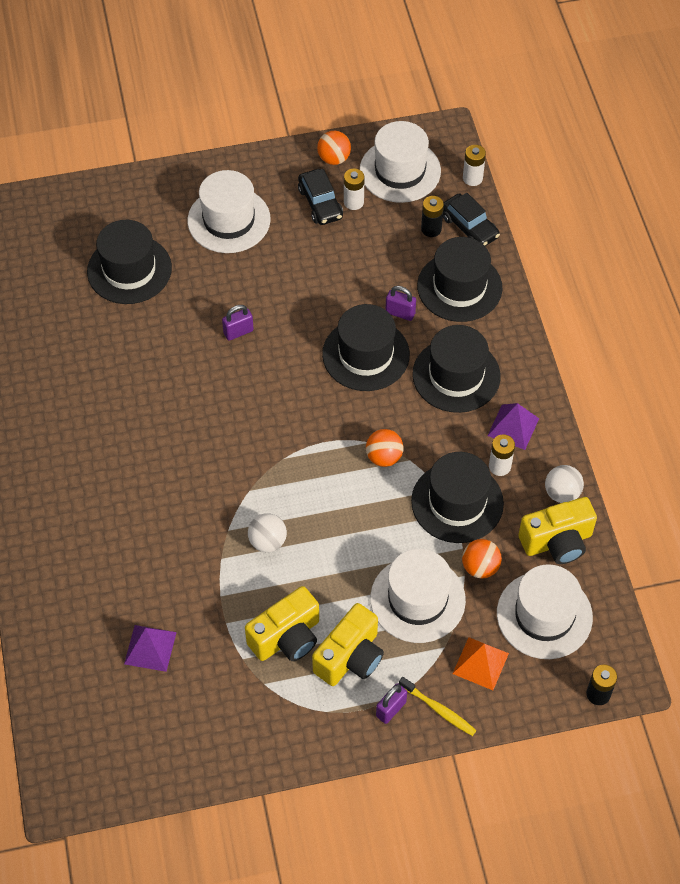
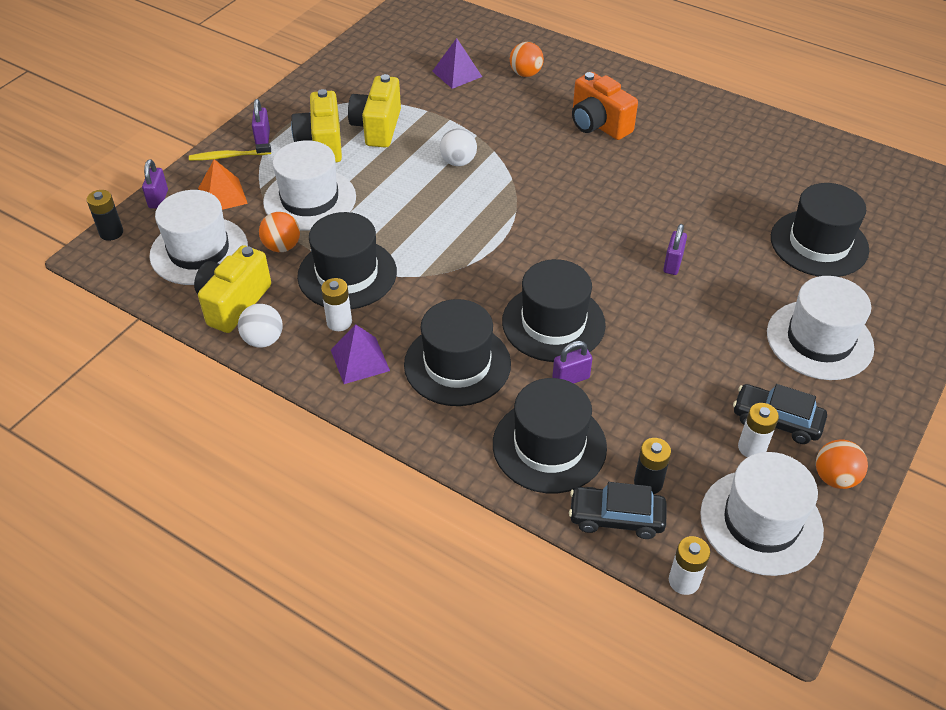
camera: 135 degrees right, 10 degrees down
orange ball [366,429,404,467] -> orange ball moved to [510,42,544,77]
none -> purple padlock [142,159,168,209]
none -> orange camera [572,72,638,140]

